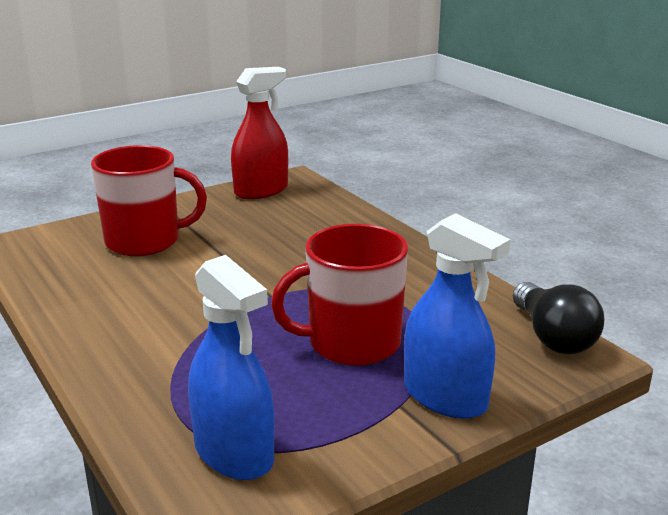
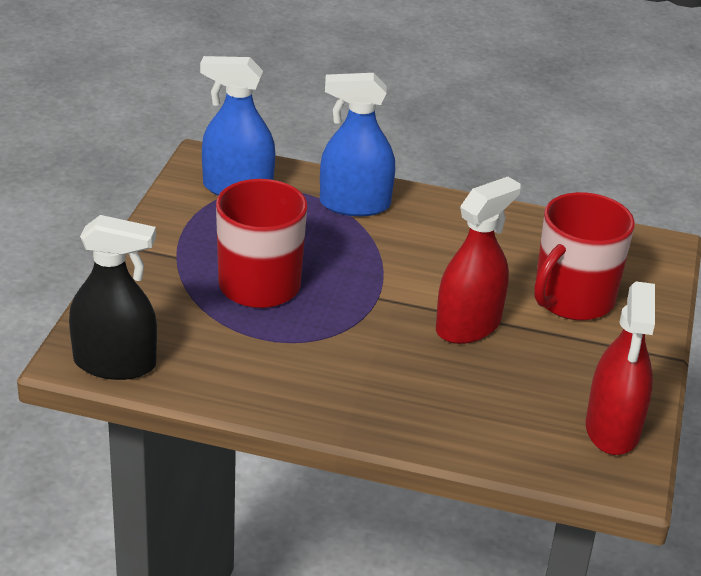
camera: 135 degrees right, 10 degrees up
blue spray bottle [404,213,510,419] -> blue spray bottle moved to [320,73,395,216]
black light bulb [513,282,605,354] -> black spray bottle [69,215,157,380]
none -> red spray bottle [436,177,521,344]

